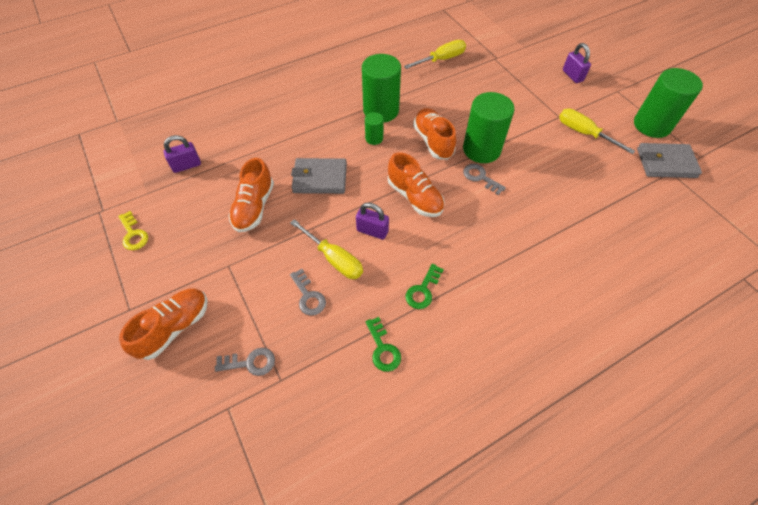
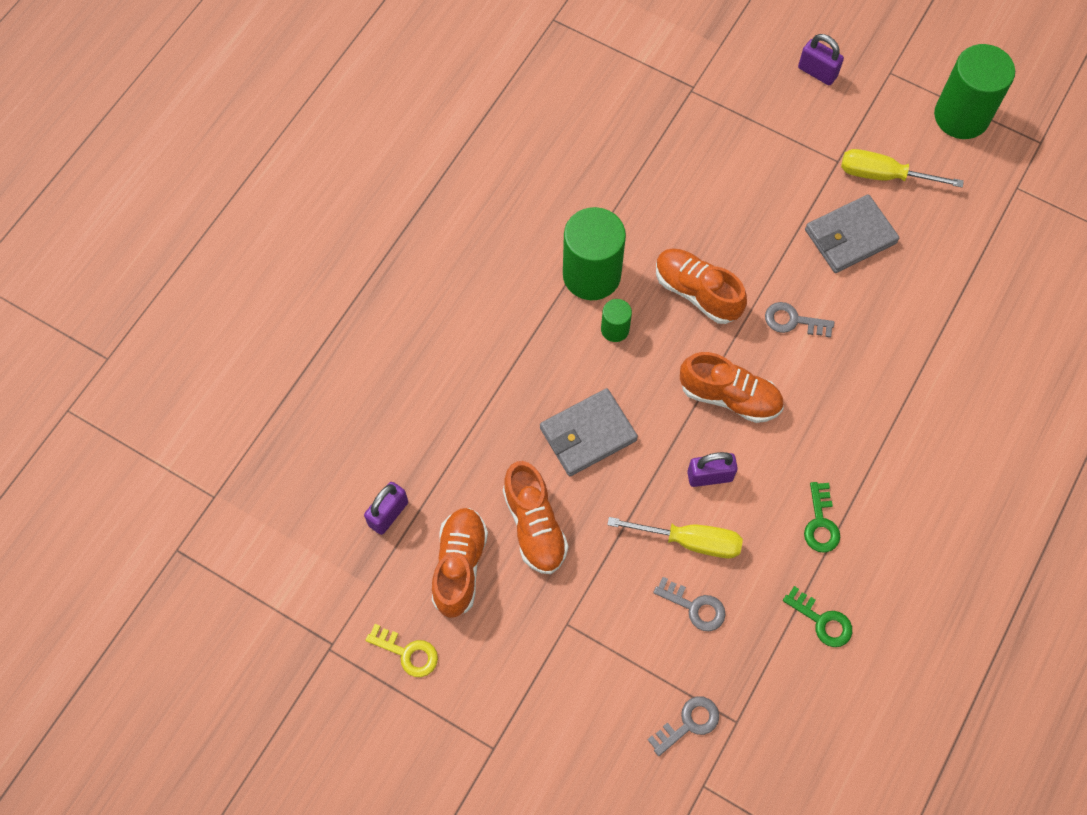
camera: 30 degrees left, 10 degrees up
orange shoe [119,288,208,360] -> orange shoe moved to [432,508,488,618]
yellow screwdriver [404,40,466,69] -> none
green cylinder [463,92,514,163] -> none
grey wallet [637,143,702,178] -> grey wallet moved to [805,194,899,273]

